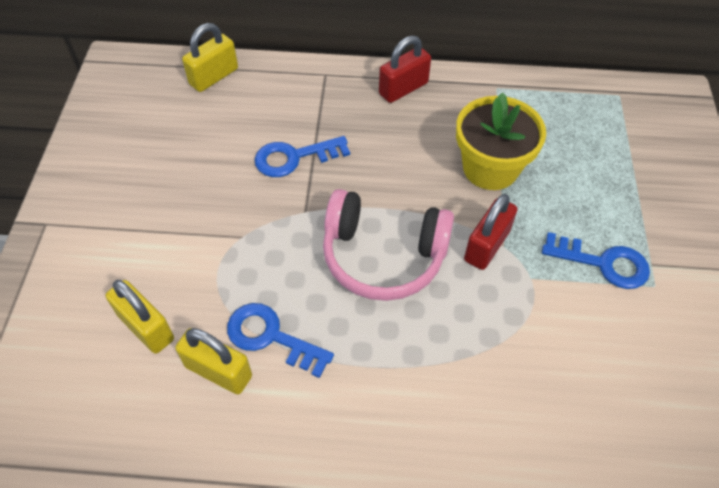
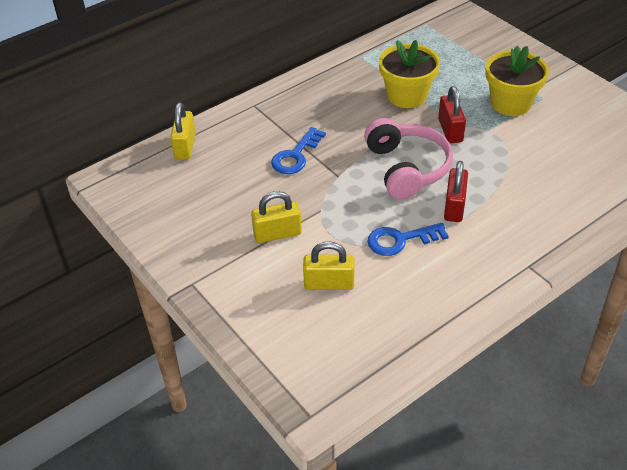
camera: 40 degrees left, 10 degrees down
yellow padlock [176,328,252,394] -> yellow padlock moved to [251,191,302,243]
pink headphones [323,189,454,301] -> pink headphones turned 75 degrees counterclockwise [364,118,453,199]
red padlock [379,35,431,103] -> red padlock moved to [444,161,468,222]
blue key [542,232,650,289] -> yellow flower pot [485,46,549,116]

